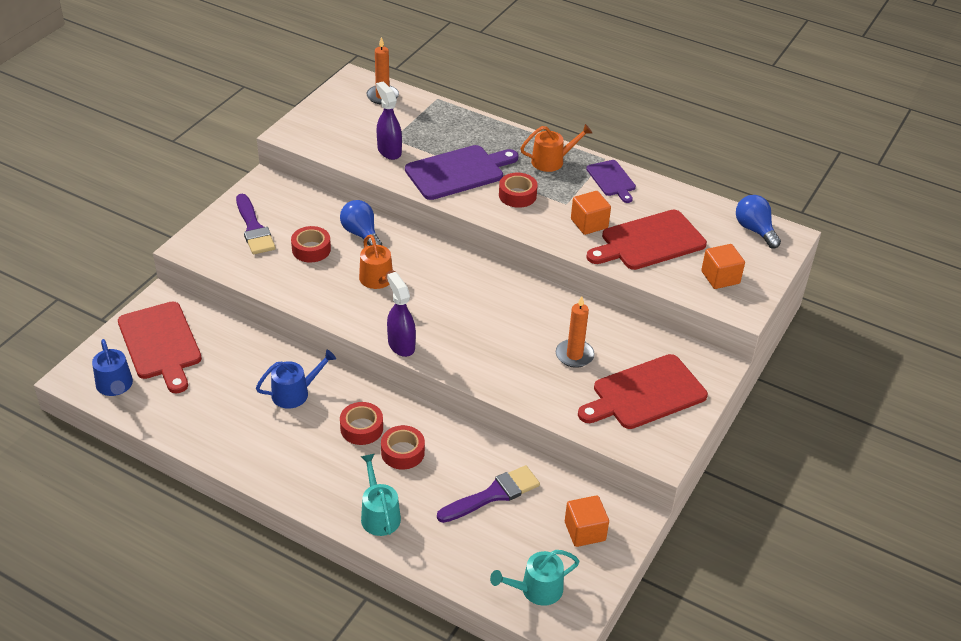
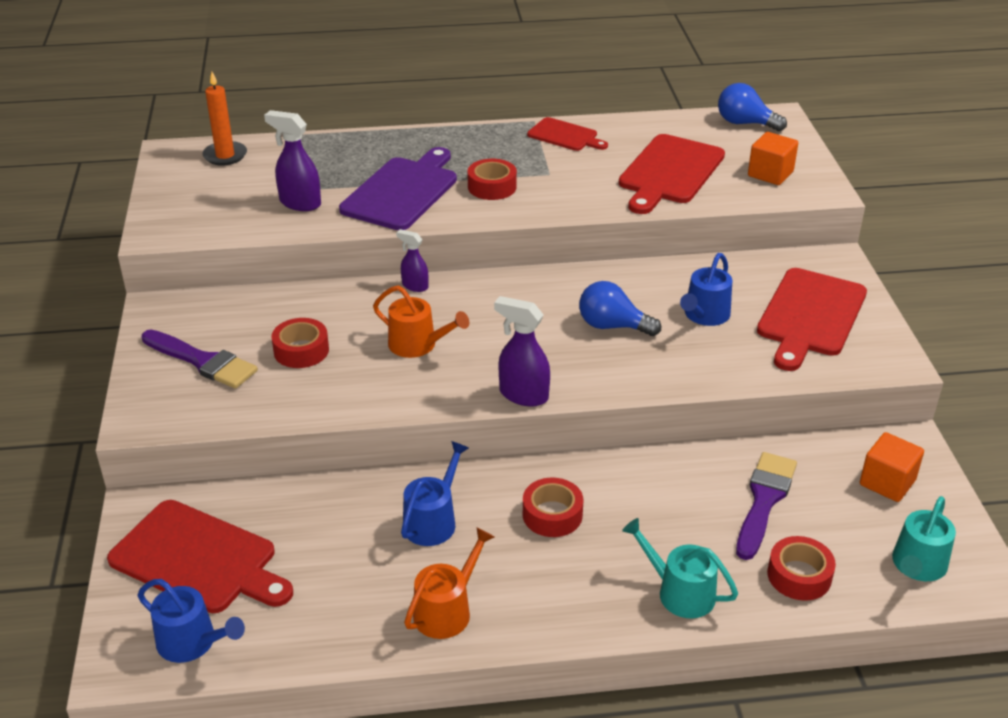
camera: 35 degrees left, 5 degrees down
blue light bulb [340,200,382,246] -> blue light bulb moved to [579,281,661,336]
red tape [381,425,425,469] -> red tape moved to [767,536,836,601]
orange watering can [520,124,592,172] -> orange watering can moved to [404,527,494,639]
orange candle [556,296,595,368] -> blue watering can [680,253,732,326]
orange cube [571,191,611,235] -> none
purple cutting board [586,160,636,203] -> red cutting board [527,117,608,151]
none -> purple spray bottle [396,229,428,292]

